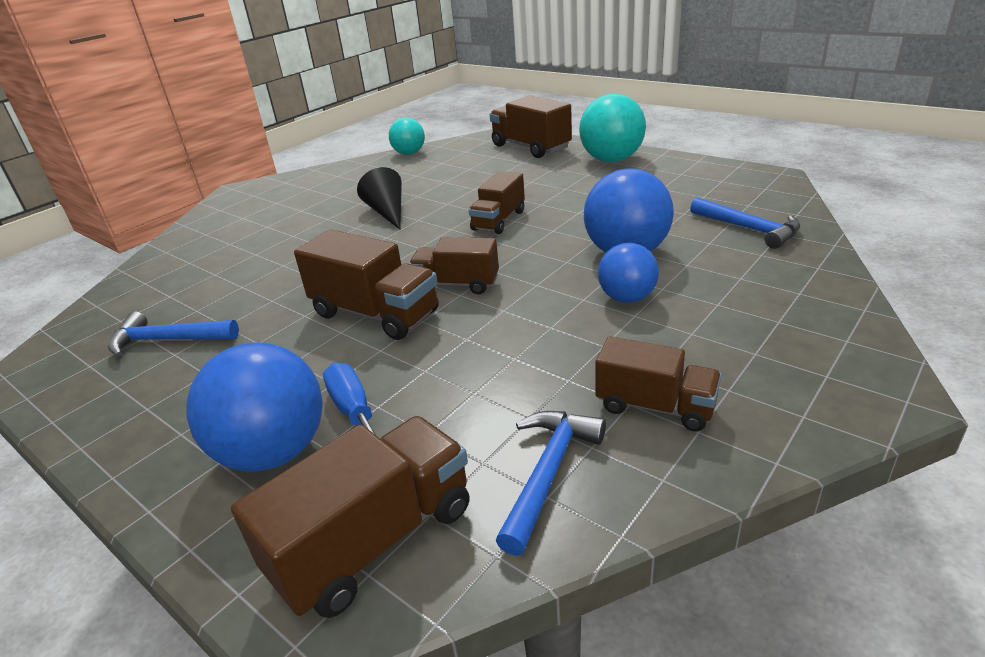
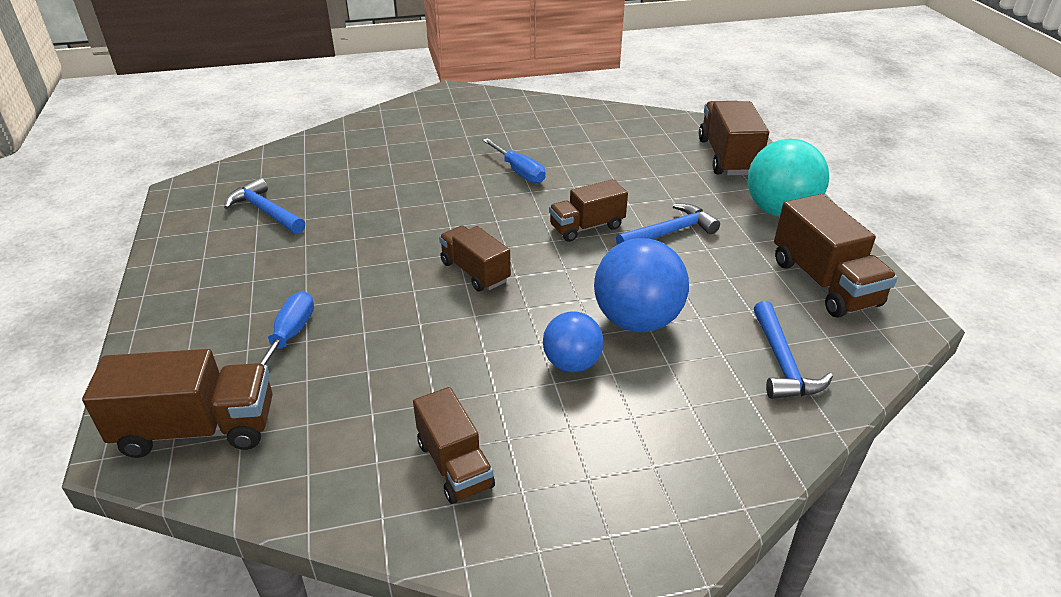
camera: 35 degrees right, 5 degrees up
blue ball [186,342,323,472] -> none
brown truck [294,229,439,340] -> brown truck moved to [774,194,898,318]
black cone [357,167,402,230] -> blue screwdriver [483,138,545,184]
turquoise ball [389,117,425,155] -> none
blue hammer [495,411,606,556] -> blue hammer moved to [616,203,720,245]

